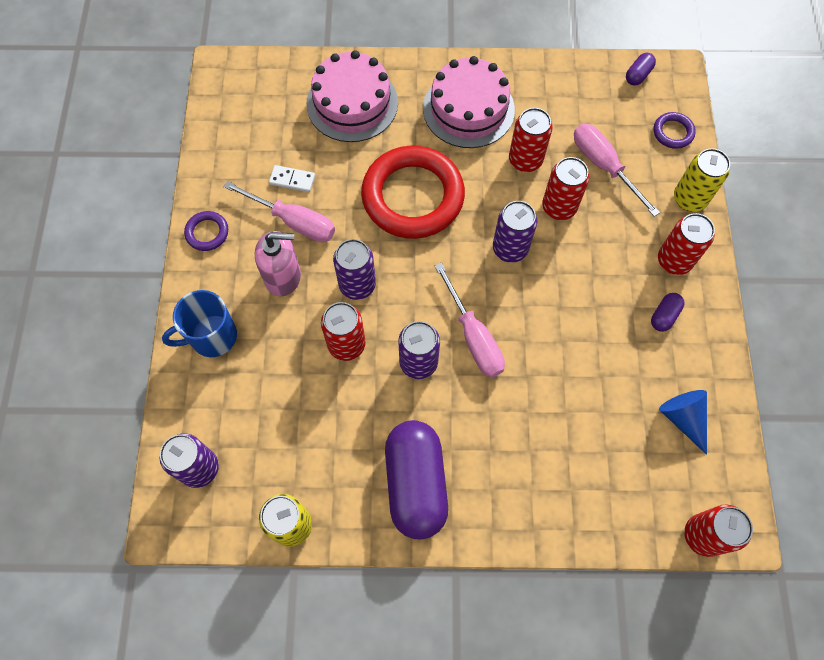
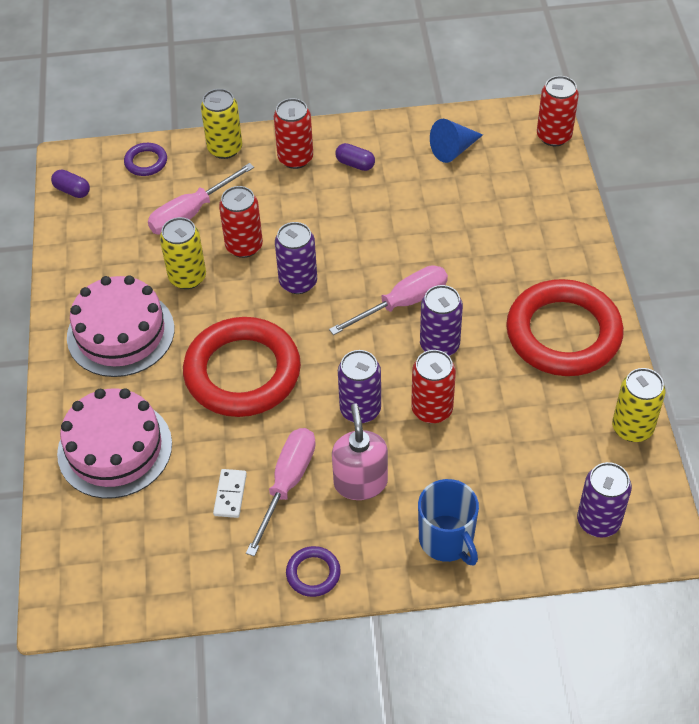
camera: 95 degrees left, 15 degrees down
purple capsule [385,420,448,539] -> red ring [506,279,624,376]
red can [509,108,553,172] -> yellow can [160,217,206,289]

